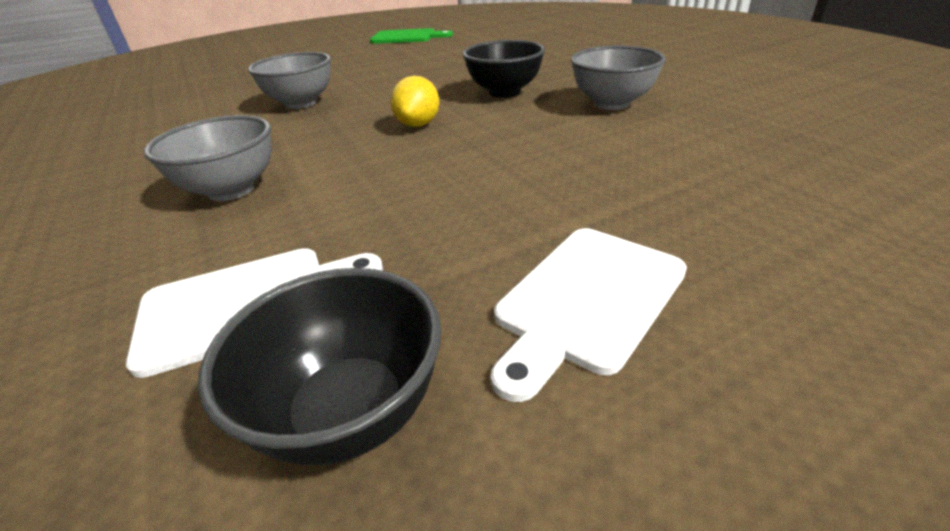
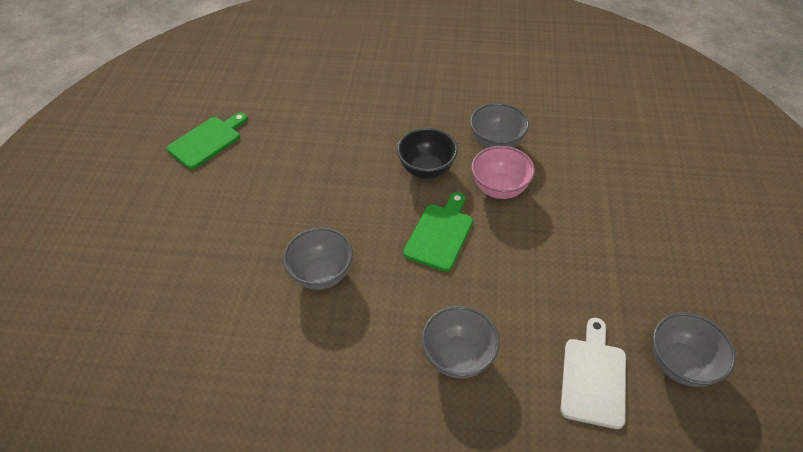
camera: 55 degrees left, 15 degrees up
black bowl [198,268,442,466] -> grey bowl [653,312,736,387]
yellow lemon [391,76,439,127] -> green cutting board [403,192,473,272]
white cutting board [491,228,687,402] -> none
none -> pink bowl [471,146,535,199]

